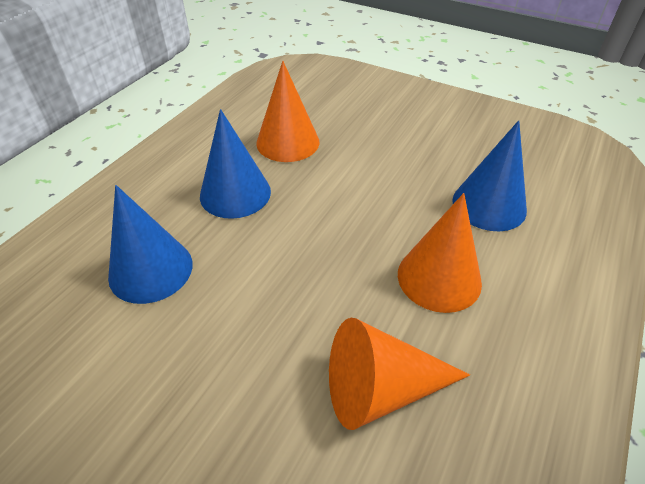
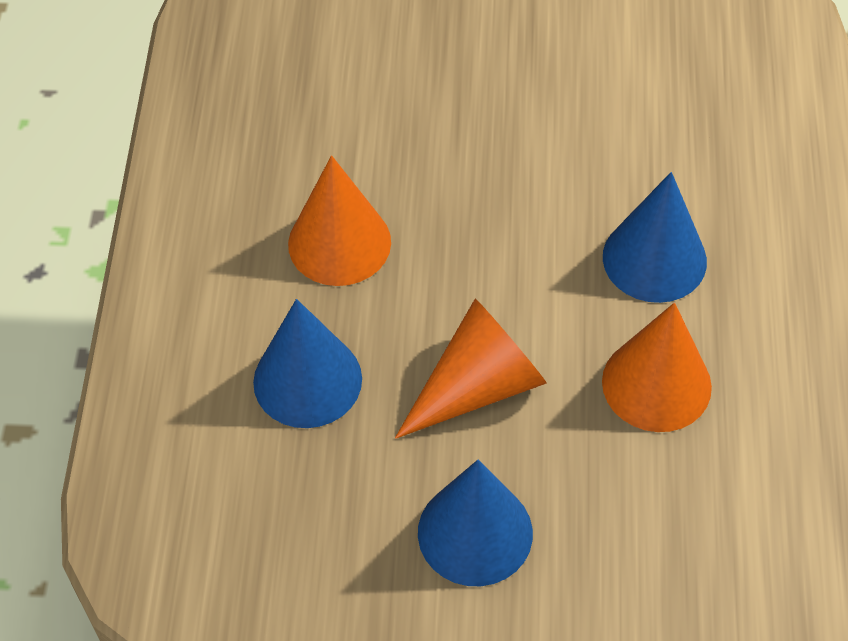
camera: 155 degrees right, 10 degrees up
blue cone [108,185,193,304] -> blue cone moved to [418,460,533,586]
orange cone [329,318,470,430] -> orange cone moved to [395,299,547,439]

